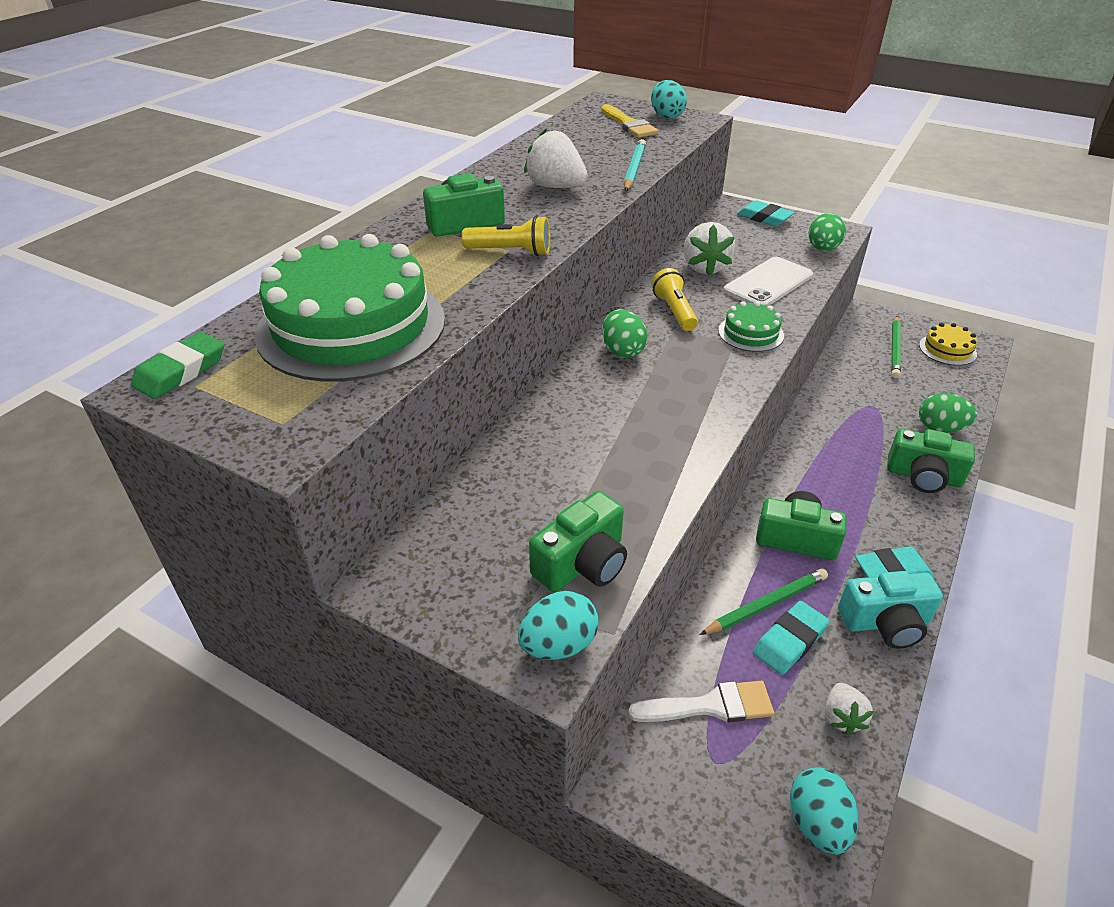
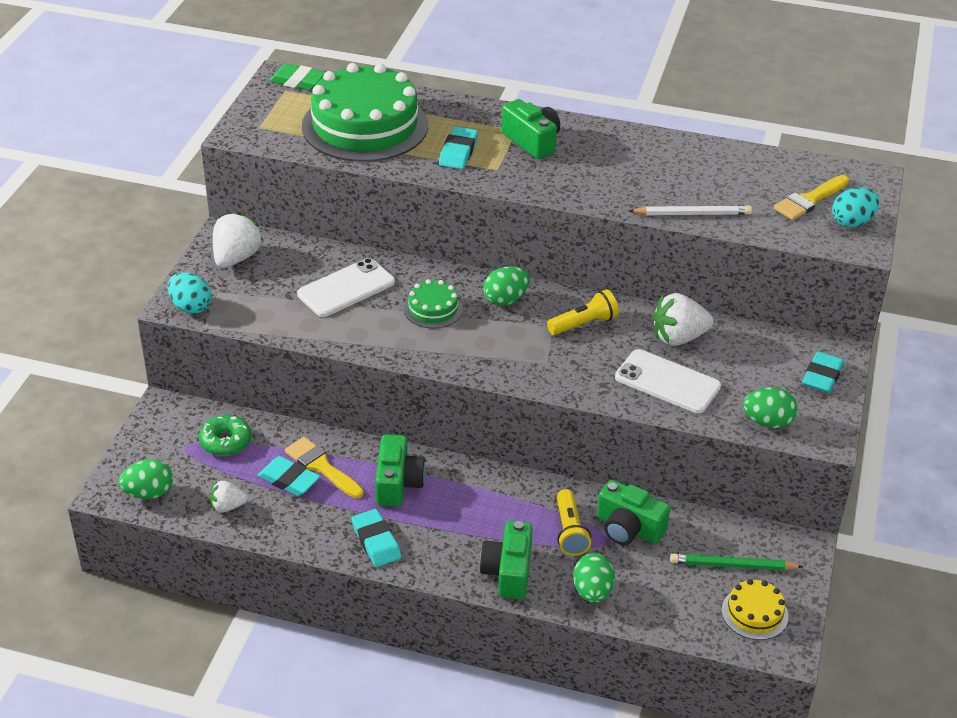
camera: 75 degrees right, 0 degrees up
yellow flashlight [462,216,550,256] -> yellow flashlight moved to [557,489,591,556]
white strawberry [524,128,588,188] -> white strawberry moved to [213,212,263,268]
green camera [529,491,627,592] -> green camera moved to [597,480,670,545]
turquoise pencil [624,139,646,191] -> white pencil [629,205,752,215]
white brush [628,681,774,722] -> green donut [199,415,251,456]
green pencil [699,569,828,635] -> yellow brush [285,437,364,498]
green cake [718,301,784,352] -> green cake moved to [404,279,463,328]
turquoise egg [790,767,858,855] -> green egg [119,459,173,499]
turquoise camera [838,571,943,649] -> none
none -> white phone [297,258,395,317]
none -> turquoise eraser [439,127,478,169]

